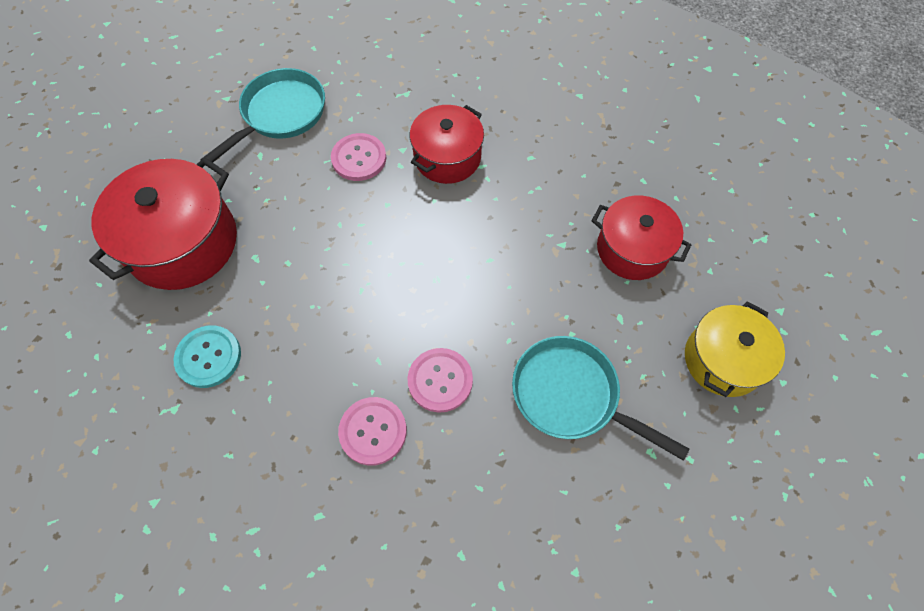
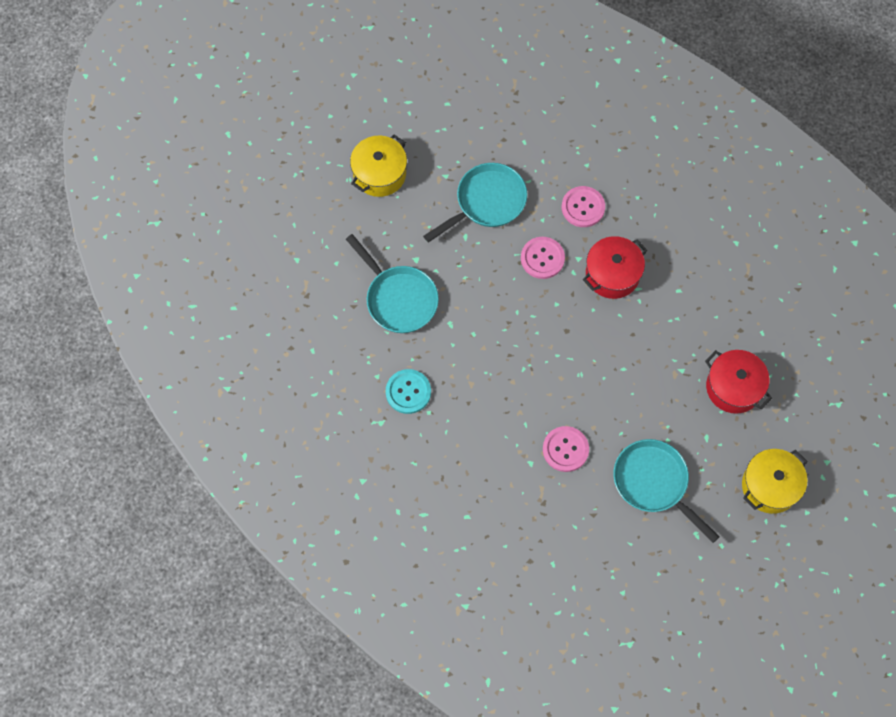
camera: 15 degrees right, 5 degrees up
red pot [89,158,237,290] -> turquoise pan [346,234,439,333]
pink button [338,397,407,466] -> pink button moved to [562,186,605,227]
none -> yellow pot [350,134,407,197]

